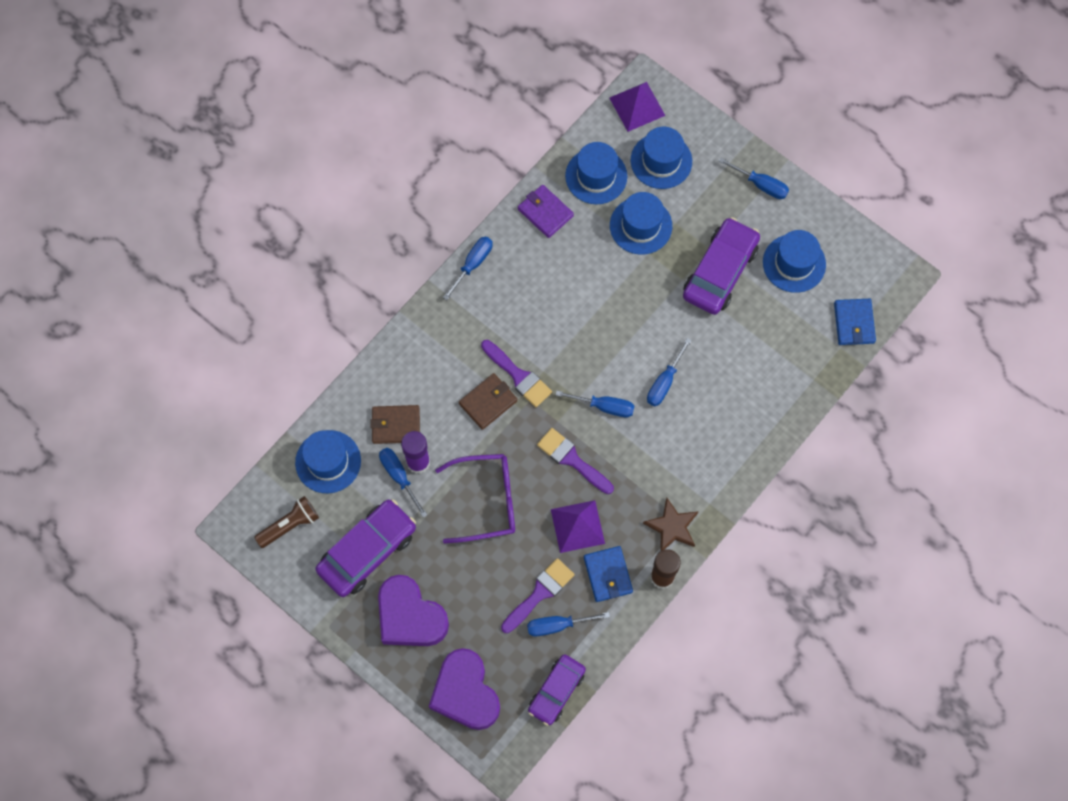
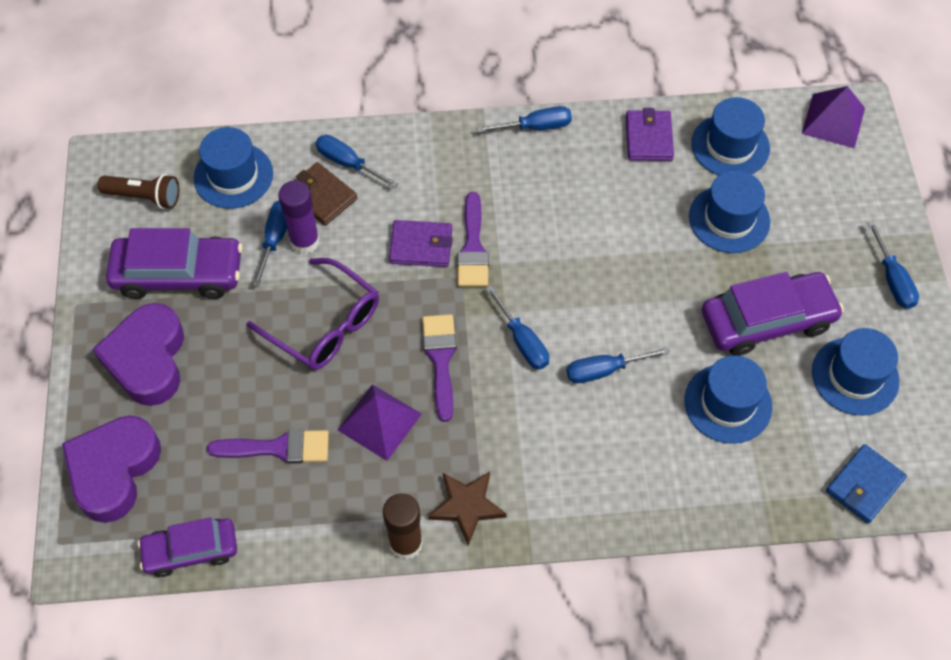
camera: 45 degrees right, 10 degrees down
brown wallet [459,373,517,430] -> purple wallet [389,220,453,267]
blue screwdriver [527,612,610,637] -> blue screwdriver moved to [316,135,398,188]
blue wallet [584,546,633,602] -> none
blue hat [631,127,692,189] -> blue hat moved to [684,355,772,444]

